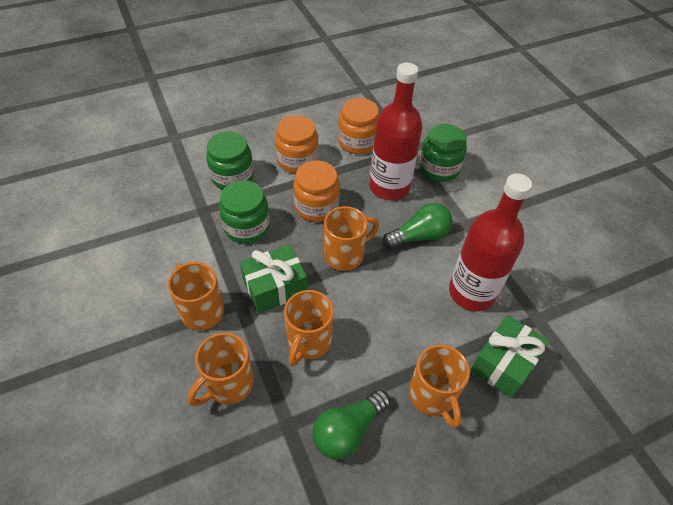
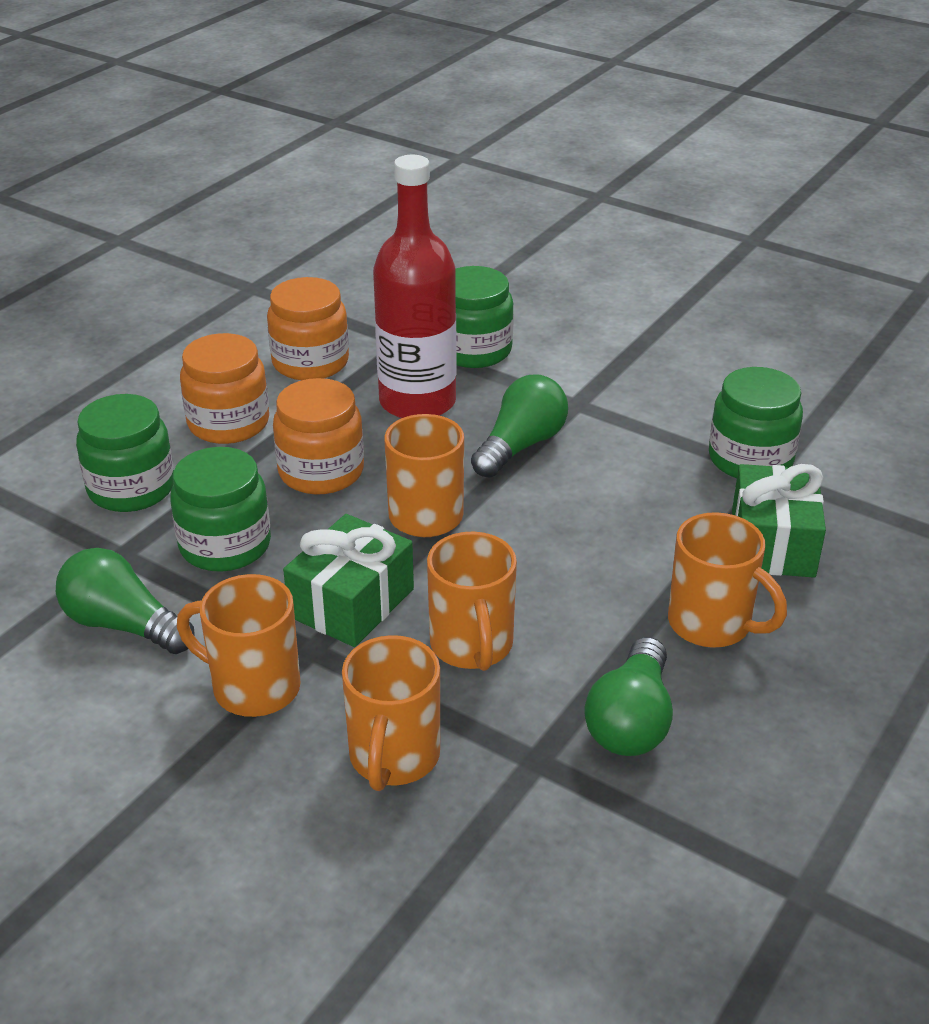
camera: 30 degrees left, 15 degrees down
red bottle [449,174,532,311] -> none
none -> green light bulb [56,548,195,654]
none -> green jar [709,367,803,478]

